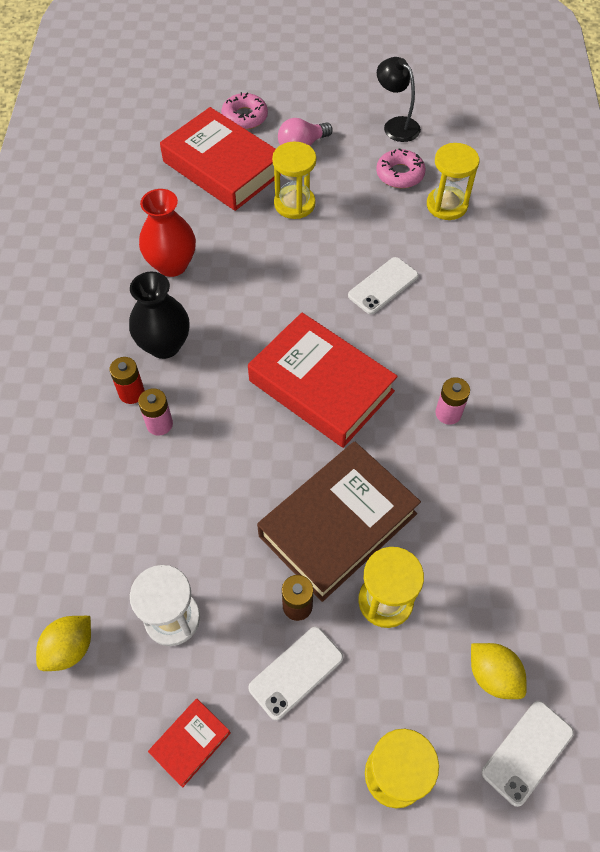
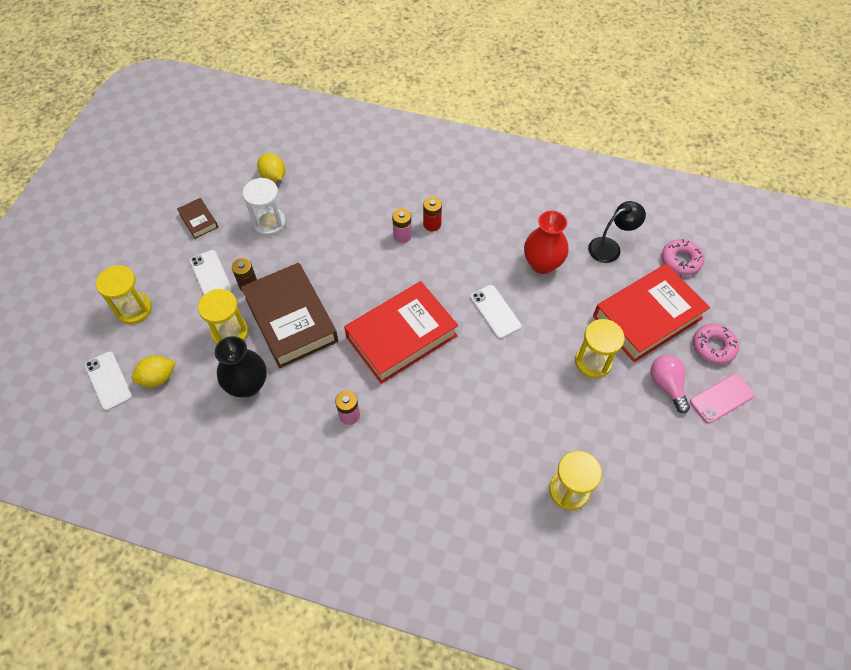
camera: 105 degrees right, 0 degrees up
black vase [129,272,190,359] -> black vase moved to [215,336,267,397]
red book [148,699,231,787] -> brown book [177,198,218,239]
white phone [348,257,419,314] -> white phone moved to [470,285,521,339]
pink donut [376,148,426,188] -> pink donut moved to [662,239,704,275]
black lamp [377,57,421,142] -> black lamp moved to [588,201,646,263]
none -> pink phone [690,374,755,424]

